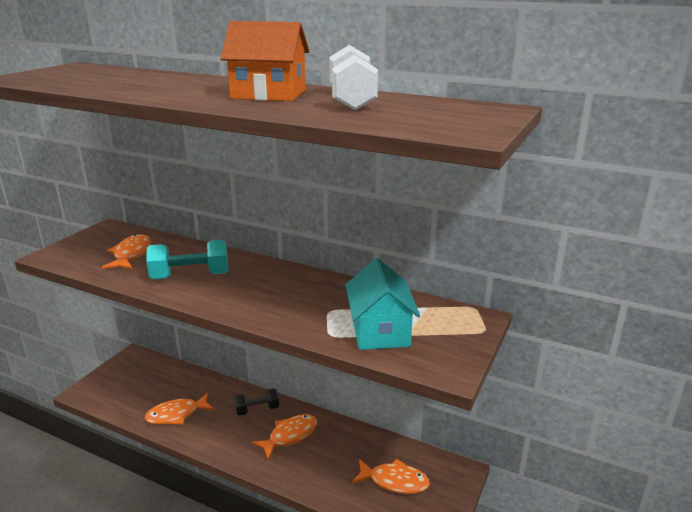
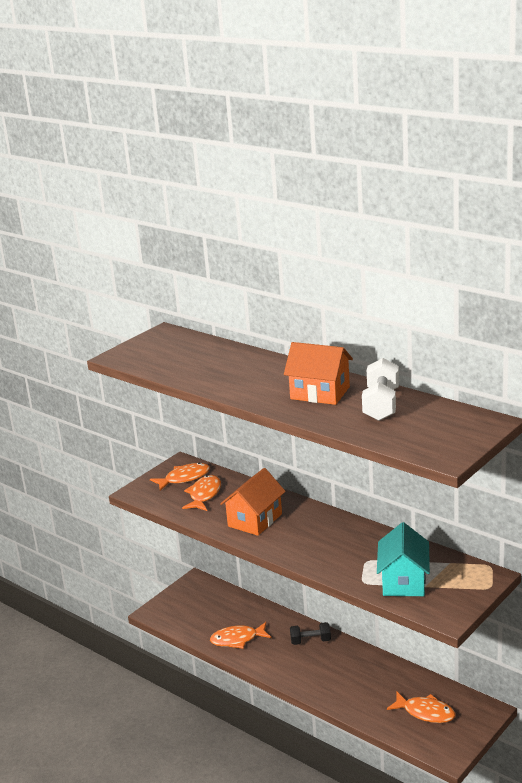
camera: 15 degrees right, 0 degrees up
turquoise dumbbell [146,240,229,279] -> orange house [220,468,286,536]
orange fish [251,414,317,459] -> orange fish moved to [150,462,210,491]

